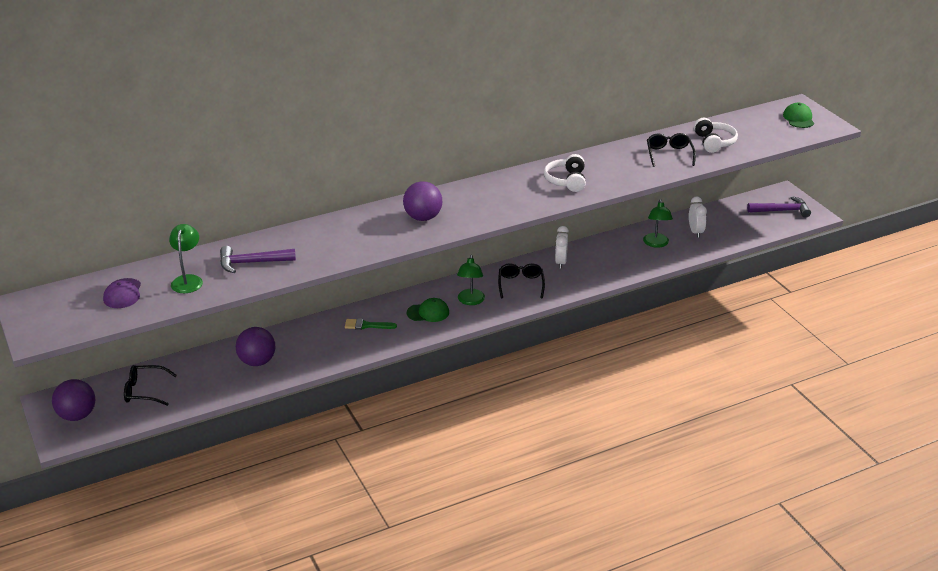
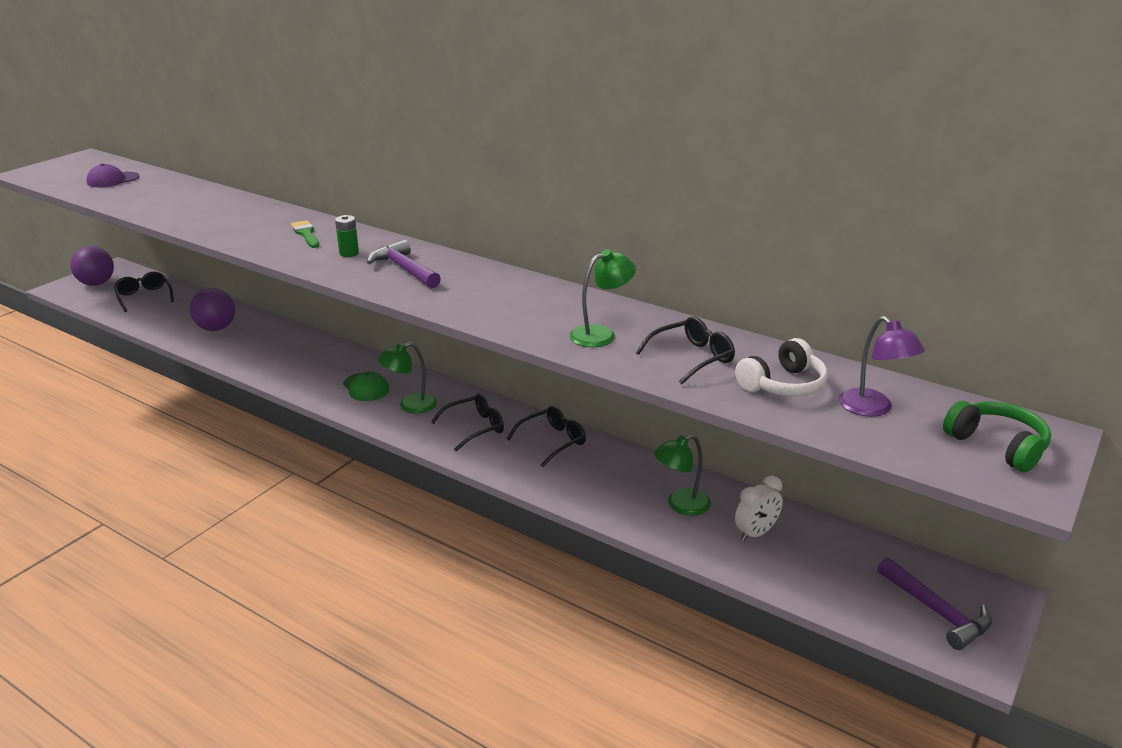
camera: 60 degrees right, 5 degrees down
green lamp [169,224,203,293] -> green lamp moved to [570,249,636,347]
purple hammer [220,246,296,273] -> purple hammer moved to [367,240,441,288]
green brush [345,318,397,330] -> green brush moved to [291,220,319,248]
purple ball [403,181,442,221] -> green battery [335,215,359,257]
white headphones [544,154,586,192] -> none
white clock [555,226,569,269] -> black glasses [507,406,586,467]
green cap [783,103,814,128] -> green headphones [943,401,1051,472]
none -> purple lamp [839,316,925,417]

